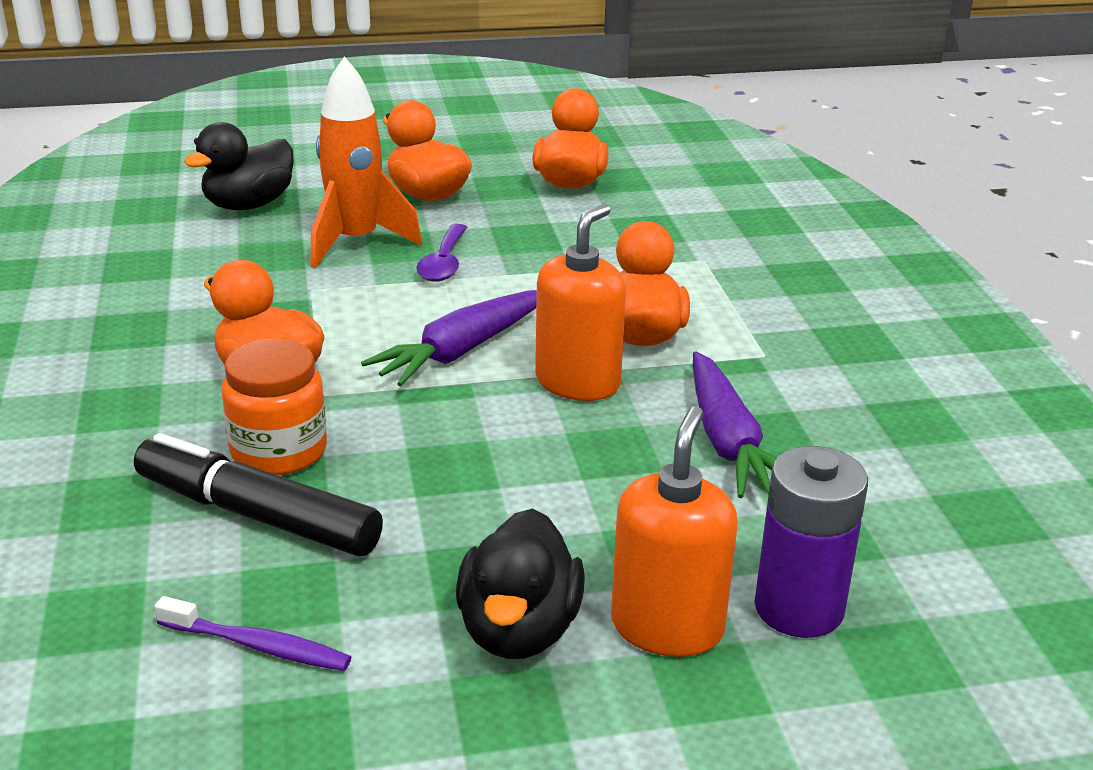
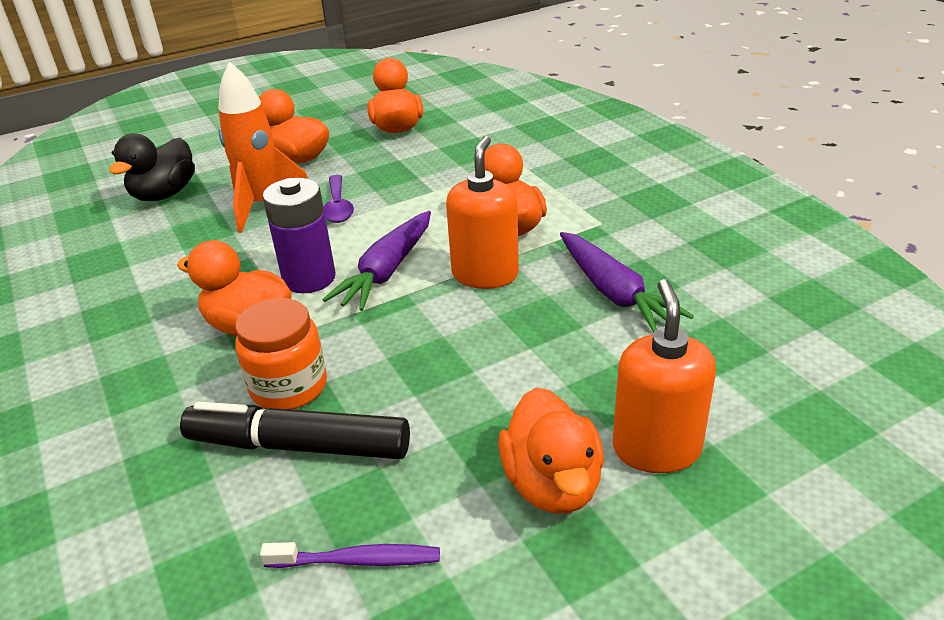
camera: 15 degrees left, 5 degrees up
black duck [456,509,585,659] -> orange duck [498,387,604,513]
purple battery [754,446,868,638] -> purple battery moved to [263,178,335,293]

